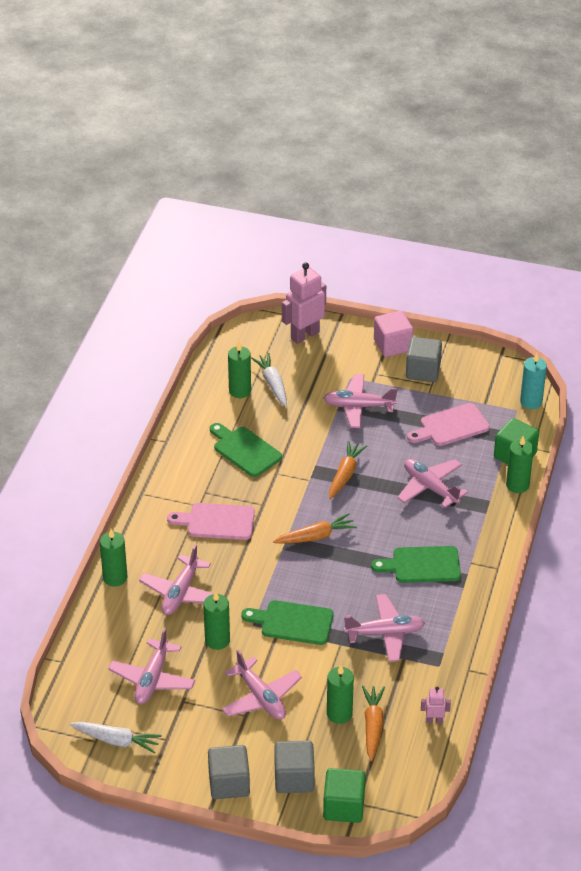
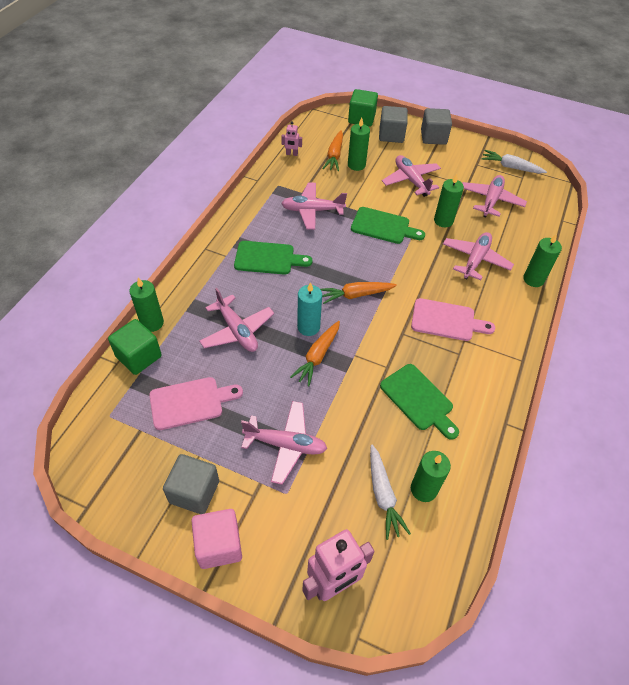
camera: 175 degrees left, 10 degrees up
turquoise candle [520,353,547,409] -> turquoise candle moved to [297,282,322,336]

